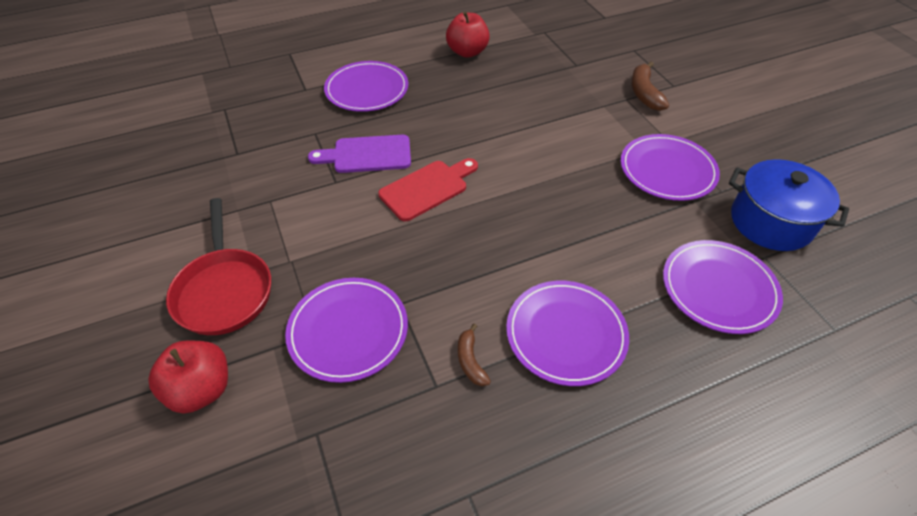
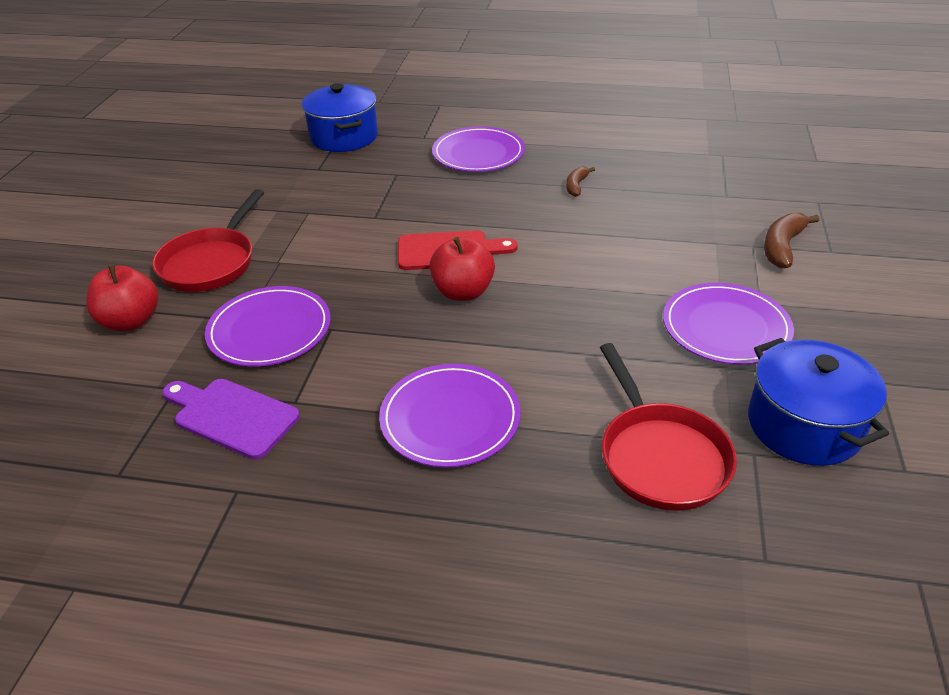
camera: 35 degrees right, 10 degrees down
purple cutting board [308,135,411,173] -> purple cutting board moved to [162,379,300,459]
red apple [446,11,490,58] -> red apple moved to [429,237,495,301]
brown banana [458,324,491,386] -> brown banana moved to [566,167,595,197]
purple plate [663,240,783,334] -> red pan [600,343,737,511]
none -> blue pot [301,83,378,152]

